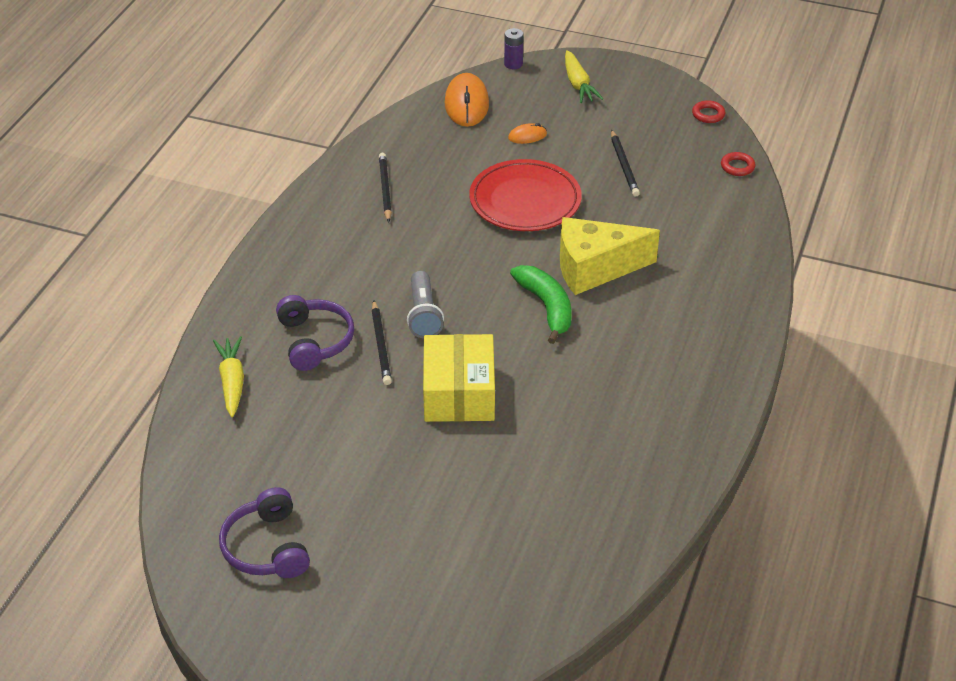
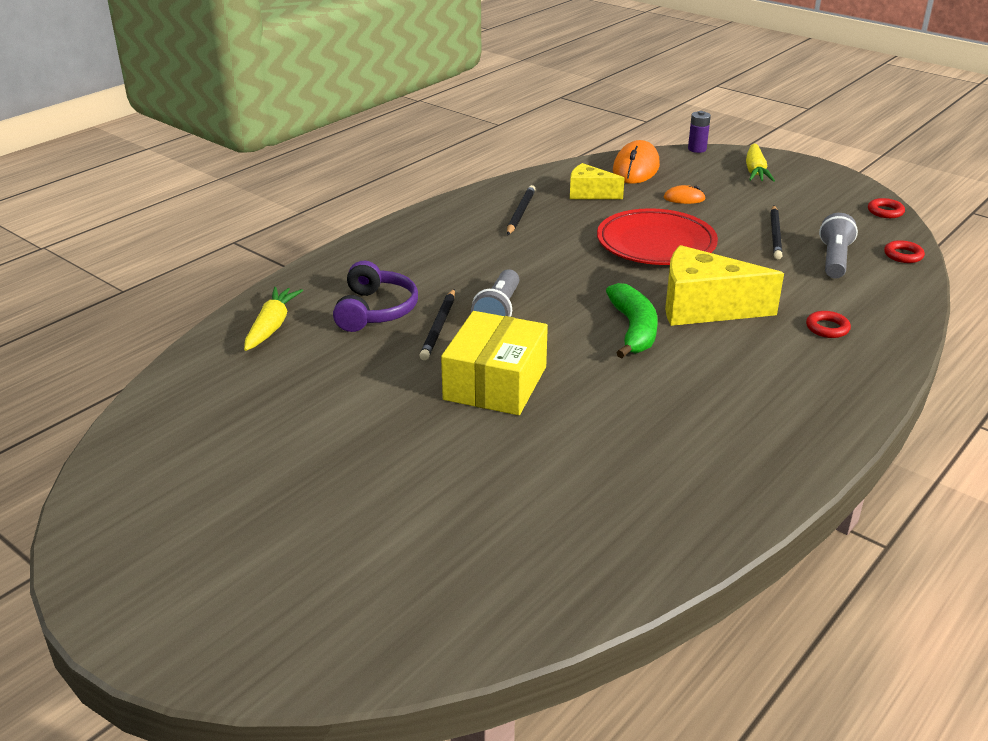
camera: 20 degrees right, 10 degrees down
purple headphones [219,487,310,578] -> none
none -> yellow cheese [570,163,625,199]
none -> red ring [806,311,851,338]
none -> grey flashlight [819,213,858,279]

